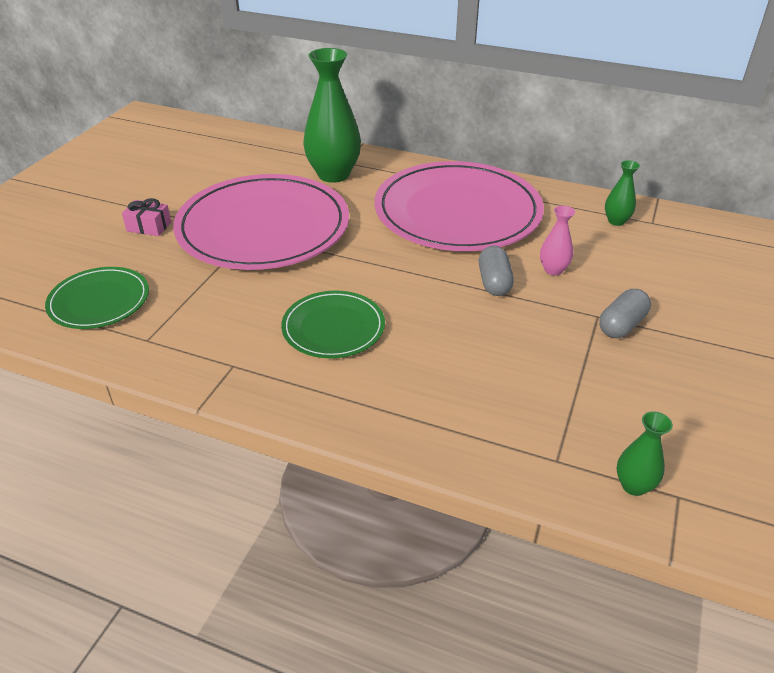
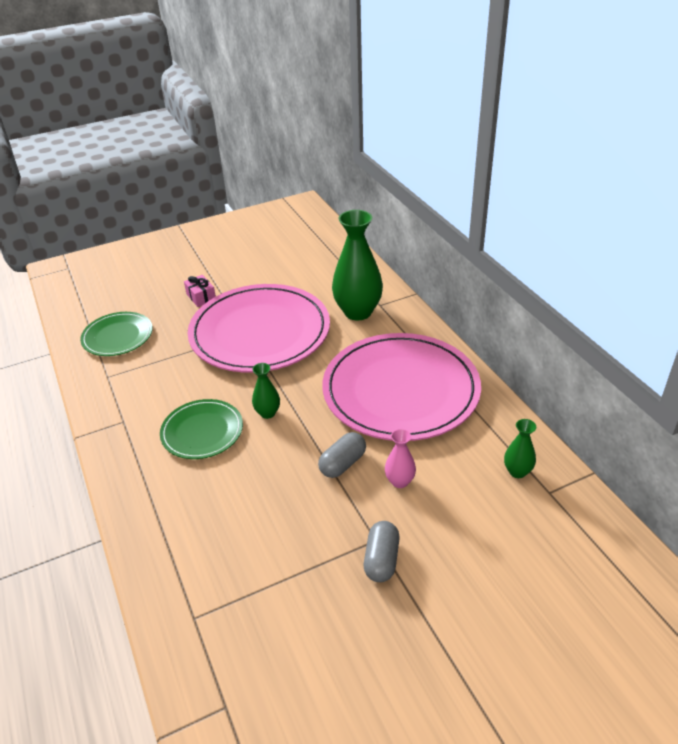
camera: 45 degrees right, 0 degrees up
grey capsule [599,289,651,338] -> grey capsule turned 75 degrees counterclockwise [364,521,400,582]
green vase [617,411,673,496] -> green vase moved to [252,363,280,419]

